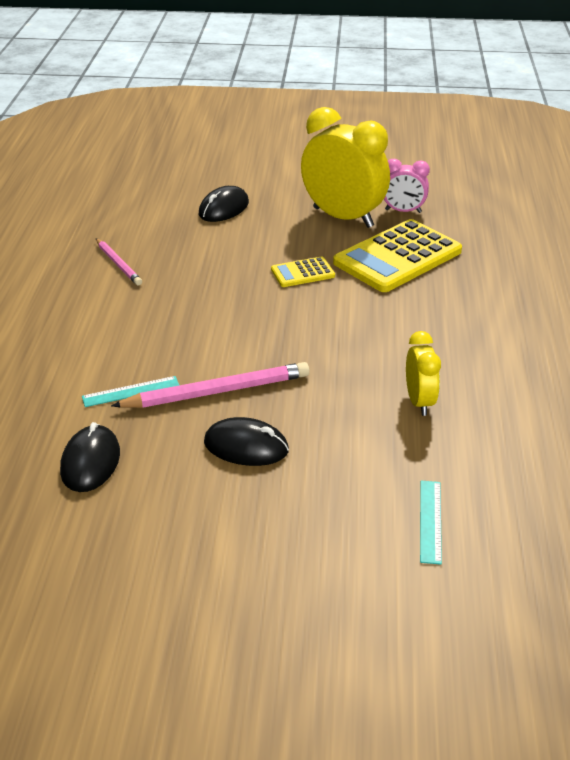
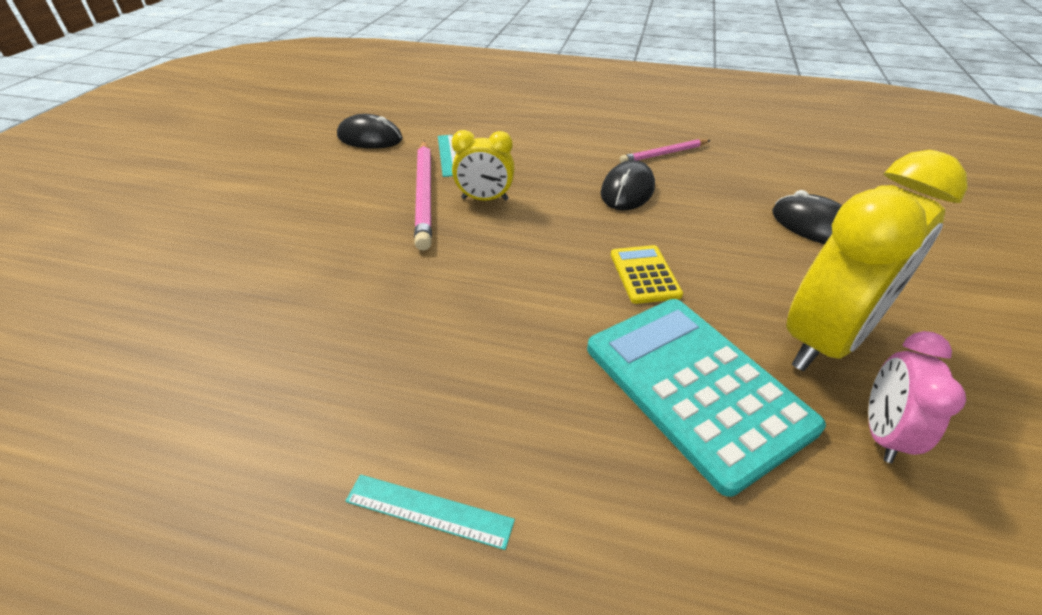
camera: 100 degrees right, 5 degrees up
black mouse [204,417,289,466] -> black mouse moved to [601,160,655,211]
yellow calculator [333,219,462,292] -> turquoise calculator [587,299,826,497]
yellow clock [406,331,441,416] -> yellow clock moved to [452,130,515,201]
turquoise ruler [420,481,442,565] -> turquoise ruler moved to [345,474,515,550]

